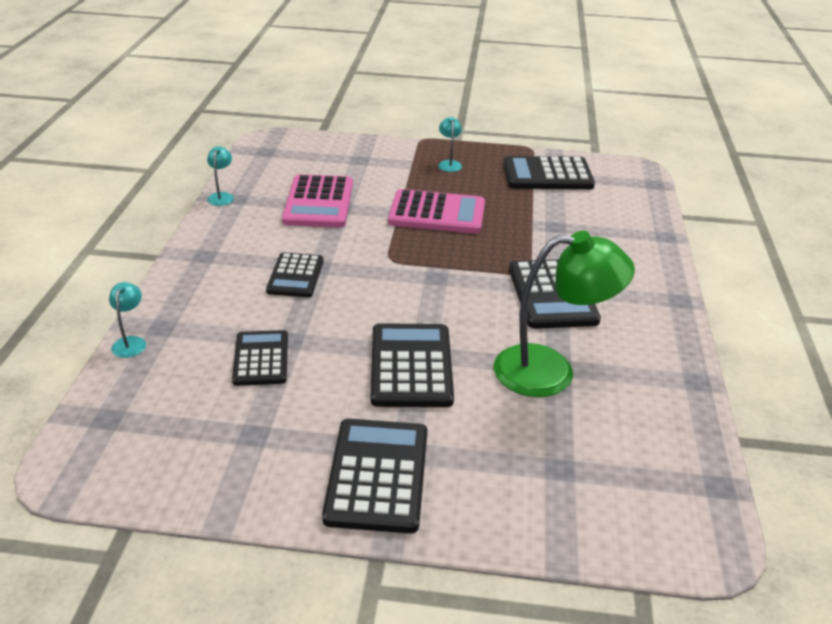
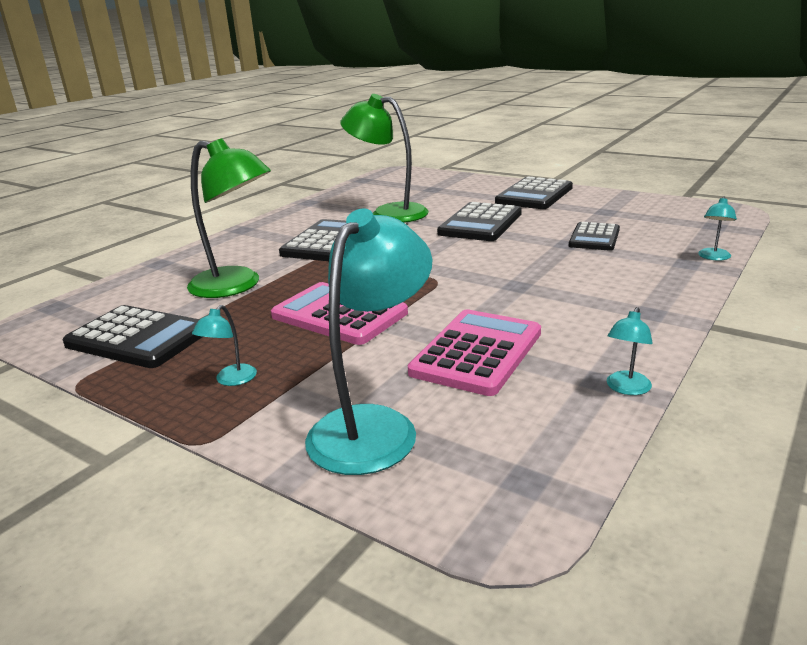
camera: 150 degrees left, 10 degrees down
black calculator [266,252,324,297] -> none
none -> green lamp [187,138,271,298]
none -> turquoise lamp [305,208,432,475]

